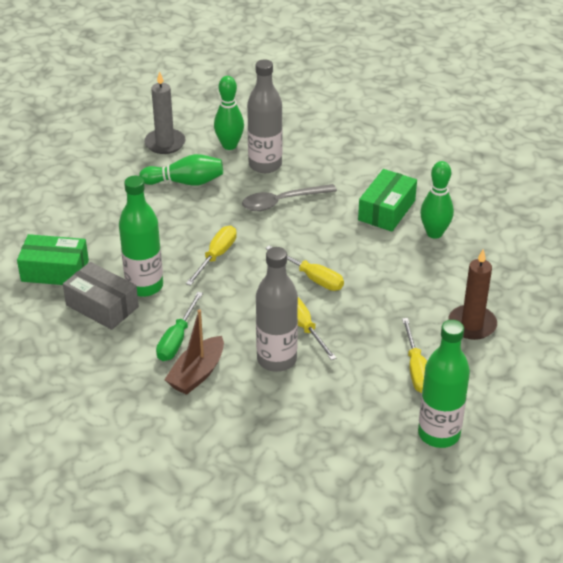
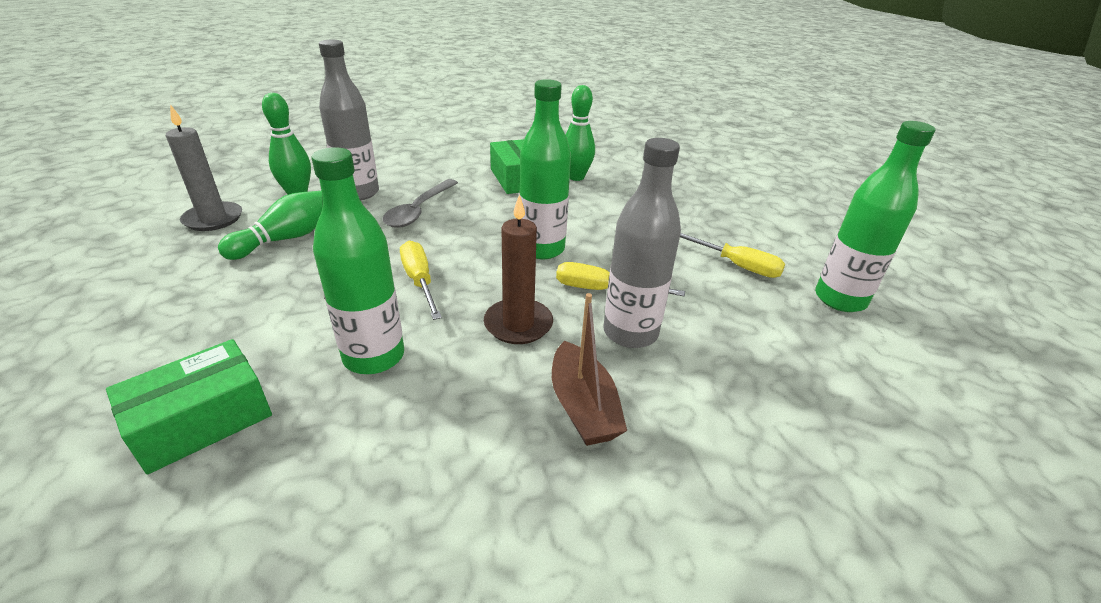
camera: 50 degrees left, 5 degrees down
grey box [63,262,139,330] -> none
green screwdriver [156,292,203,361] -> none
yellow screwdriver [265,246,344,291] -> green bottle [519,79,571,259]
brown candle [448,249,497,340] -> brown candle moved to [484,194,553,344]

